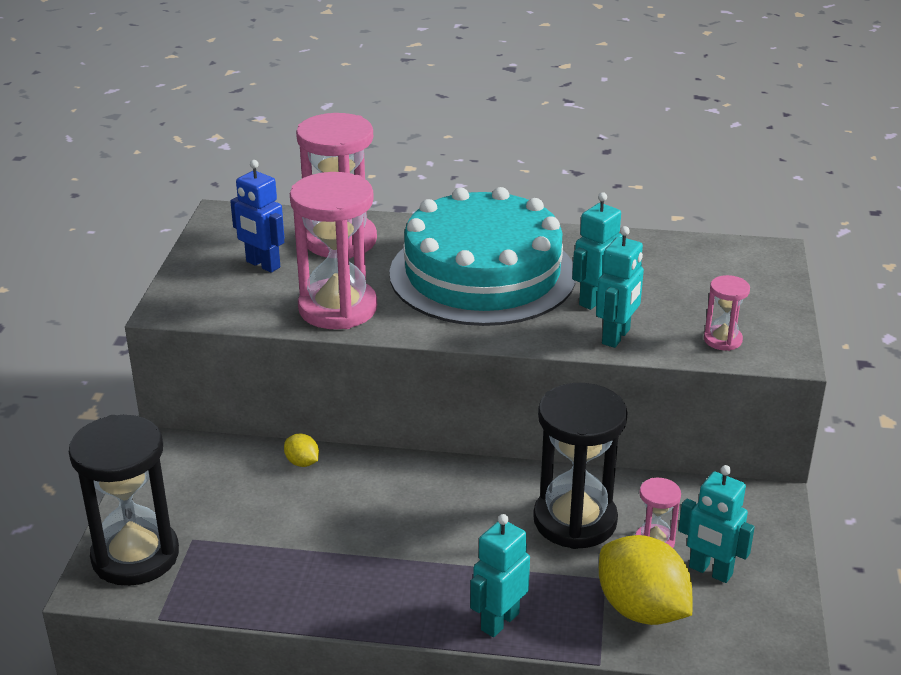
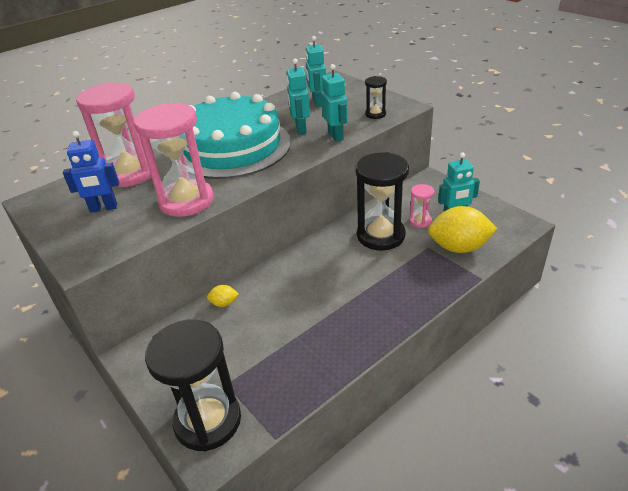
camera: 45 degrees left, 5 degrees up
turquoise robot [470,514,530,637] -> turquoise robot moved to [305,36,326,107]
pink hourglass [704,275,750,351] -> black hourglass [365,76,387,119]

